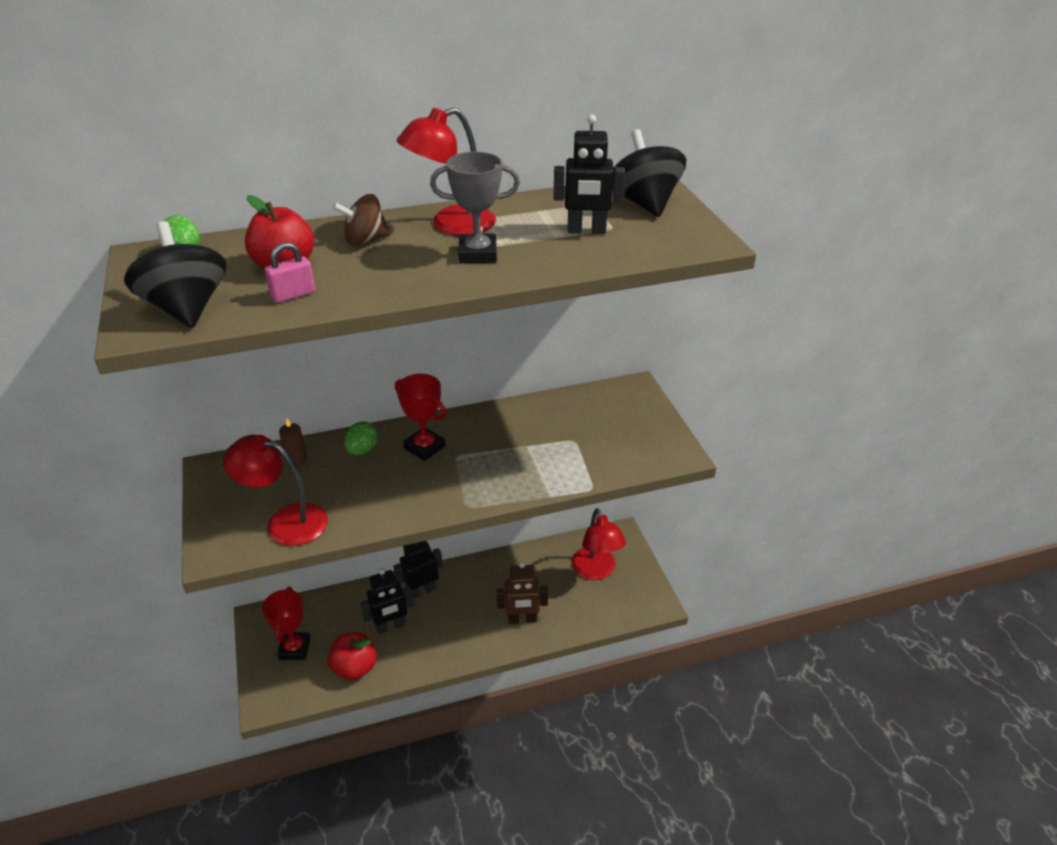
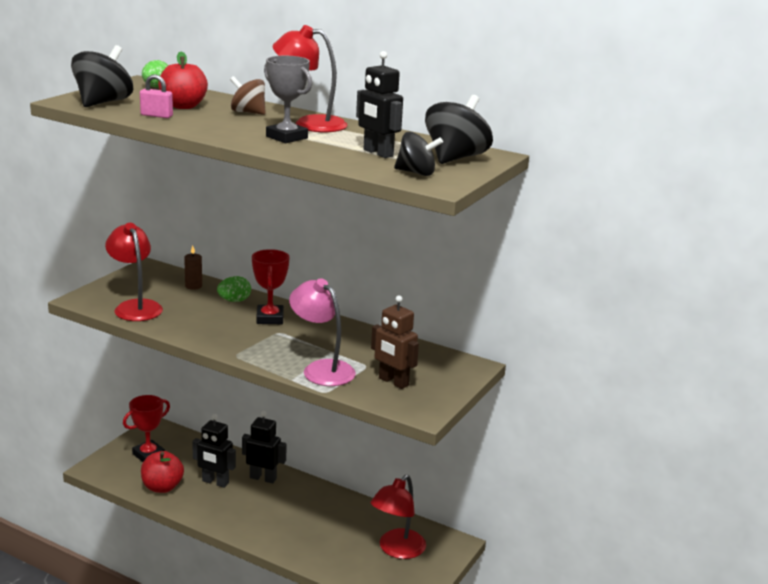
camera: 45 degrees right, 15 degrees down
brown robot [497,561,548,624] -> brown robot moved to [371,295,419,389]
none -> pink lamp [289,278,356,386]
none -> black spinning top [394,132,443,176]

